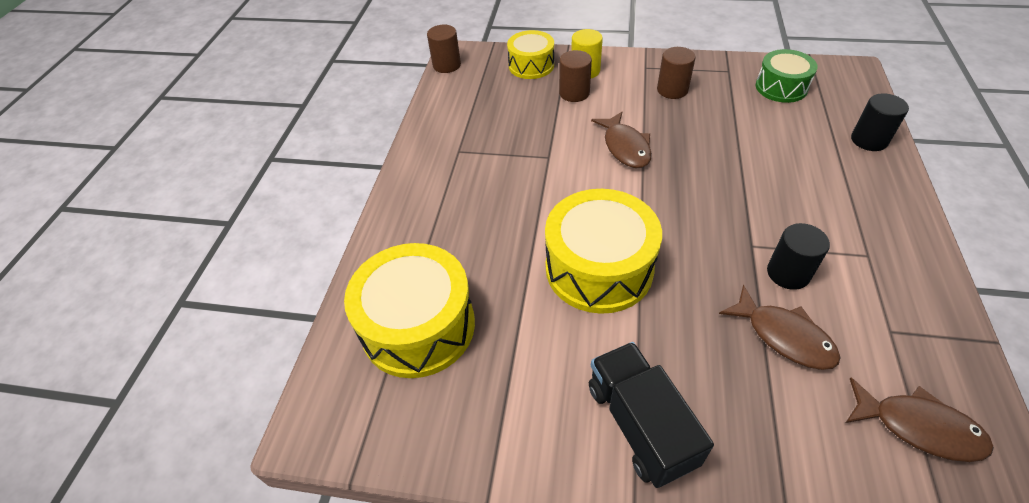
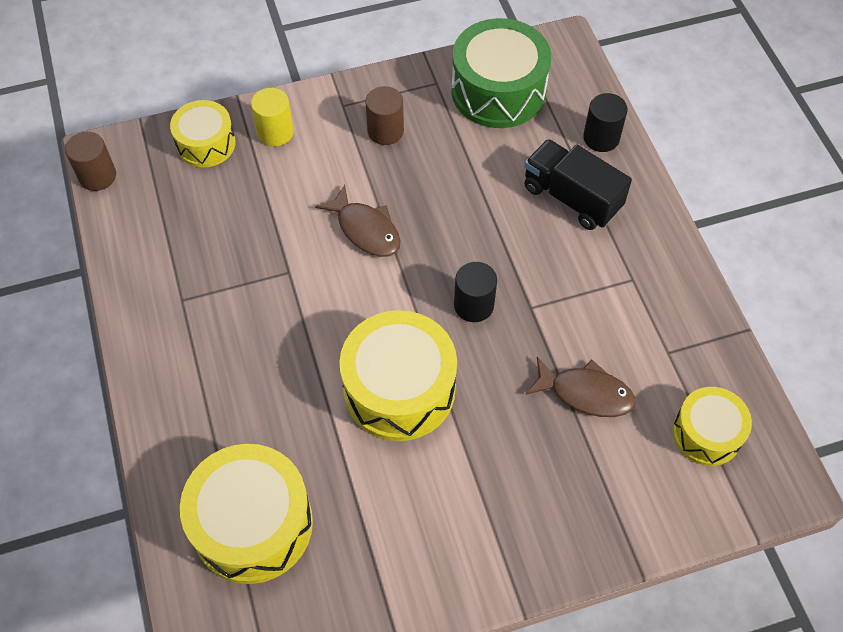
camera: 30 degrees left, 10 degrees up
brown cylinder [559,50,592,102] -> none
black truck [589,342,714,488] -> black truck moved to [524,139,632,230]
green drum [755,49,818,103] -> green drum [451,18,551,128], size x1.67
black cylinder [767,223,830,290] -> black cylinder moved to [454,262,497,322]
brown fish [846,378,994,462] -> yellow drum [672,387,752,466]

